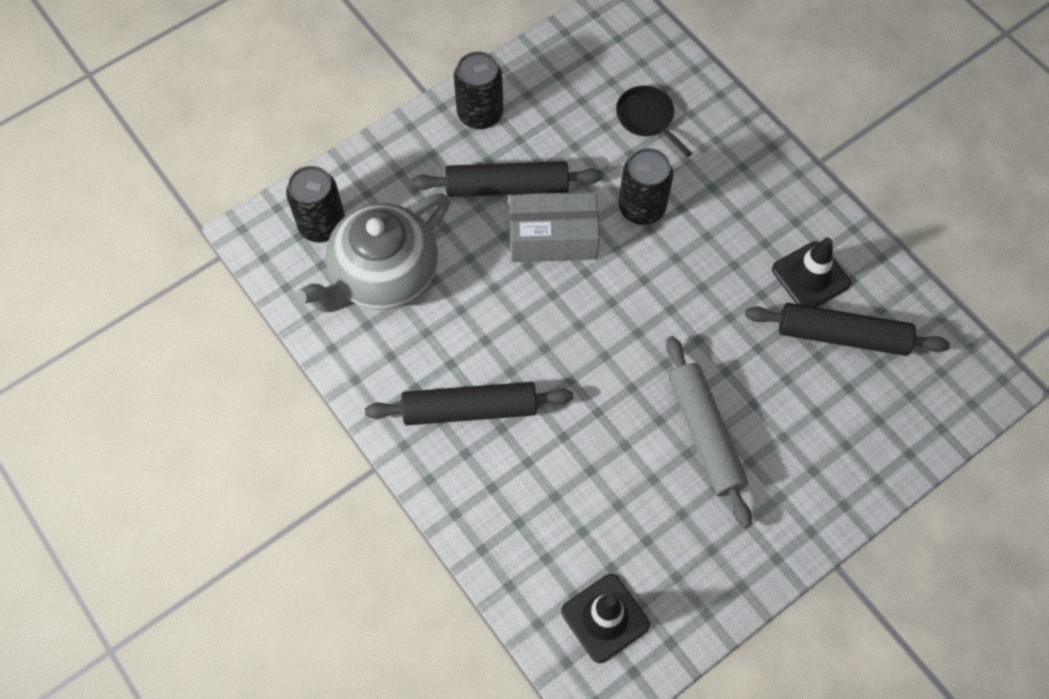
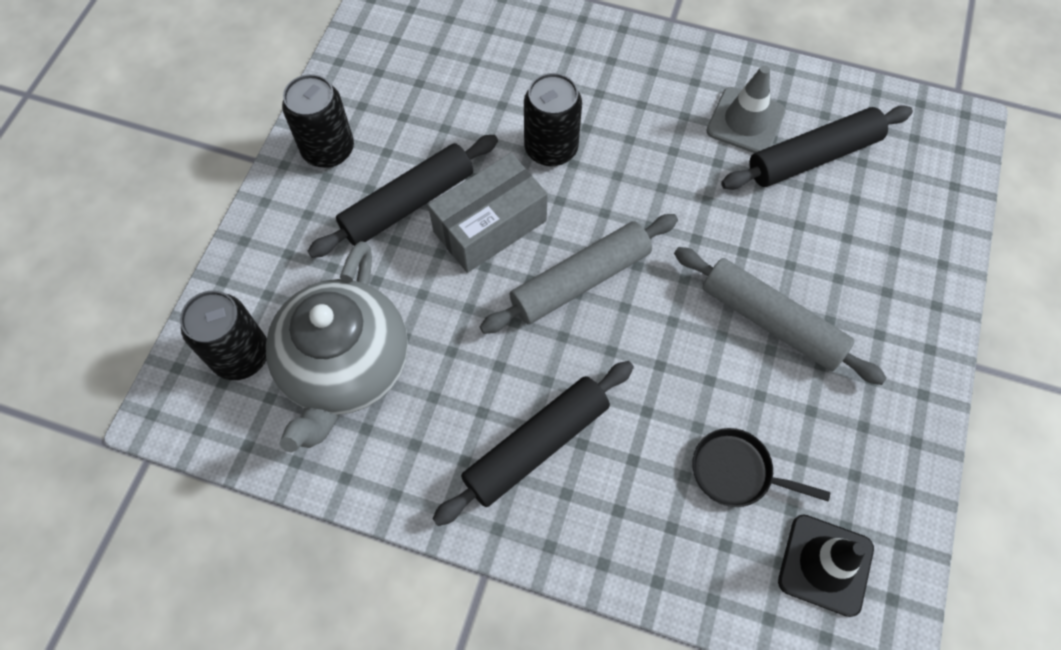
camera: 35 degrees left, 0 degrees up
black pan [616,86,692,157] -> black pan moved to [692,428,831,507]
black traffic cone [772,237,851,307] -> grey traffic cone [706,65,786,153]
none -> grey rolling pin [480,214,678,334]

